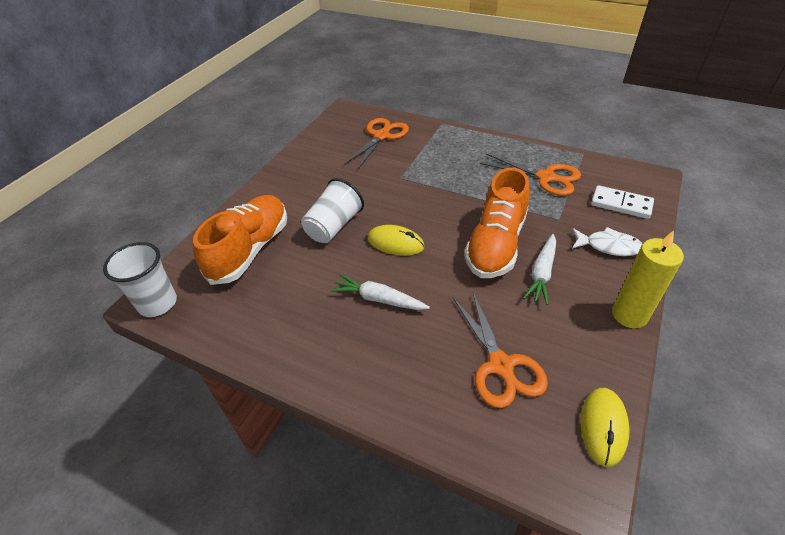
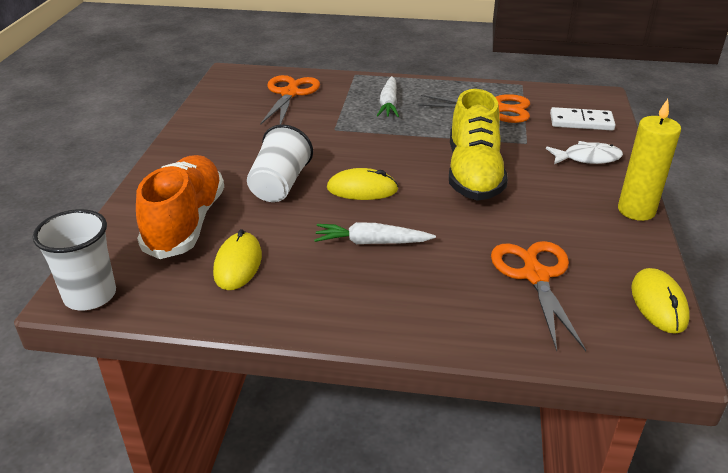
camera: 20 degrees left, 10 degrees down
orange scissors [453,292,548,408] -> orange scissors turned 150 degrees counterclockwise [491,241,586,351]
orange shoe [464,168,530,278] -> yellow shoe [449,89,508,201]
white carrot [523,234,556,305] -> white carrot moved to [377,76,399,117]
none -> yellow mouse [213,229,262,290]

